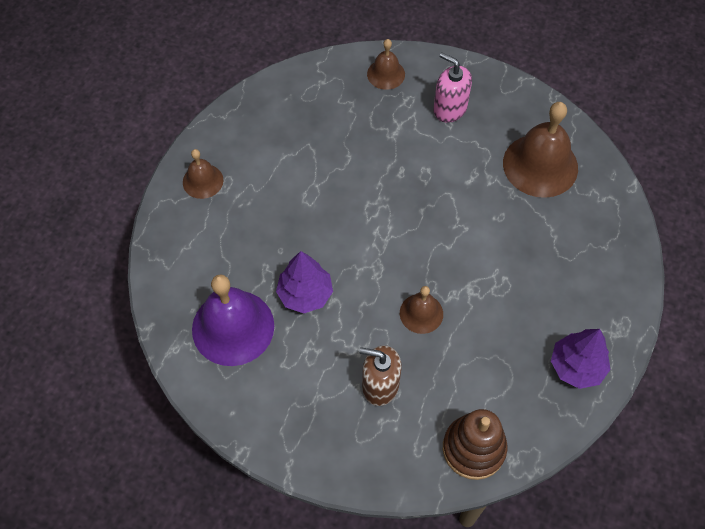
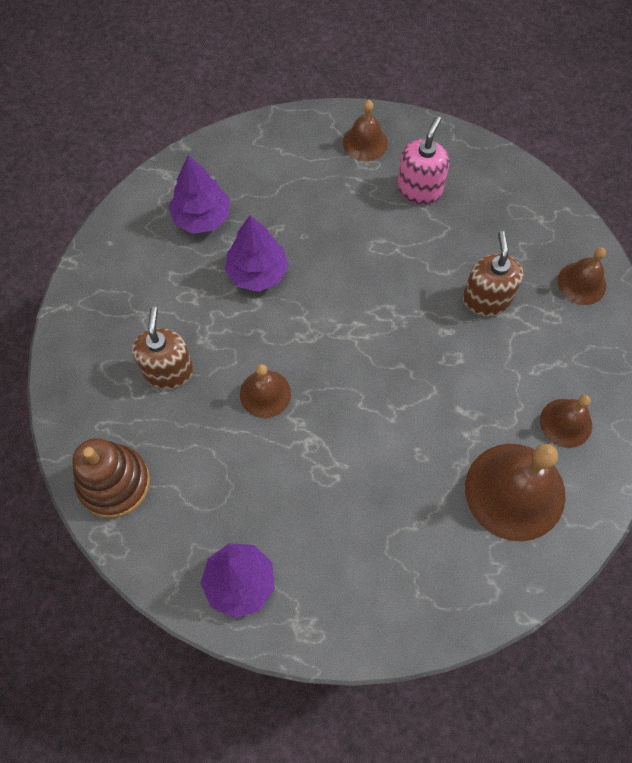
camera: 75 degrees right, 5 degrees up
purple bell [192,274,274,366] -> purple tree [169,155,230,234]
pink soap dispenser [433,53,472,123] -> pink soap dispenser moved to [397,116,450,204]
none -> brown soap dispenser [463,231,523,316]
none -> brown bell [540,395,592,448]

